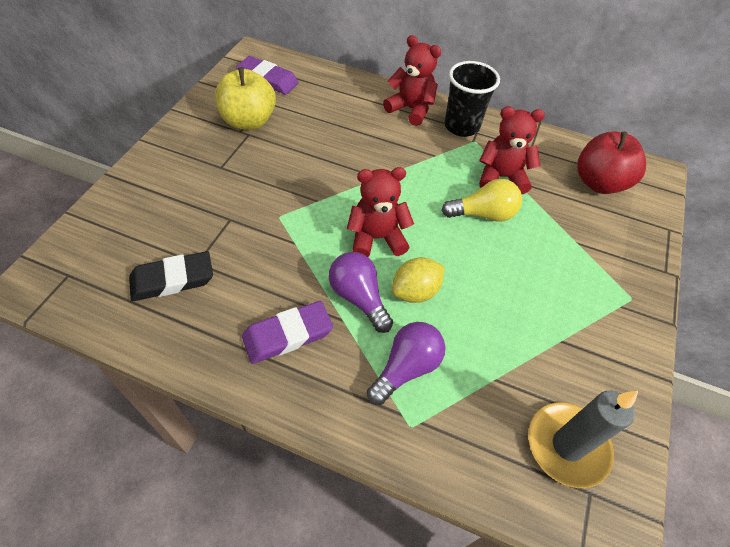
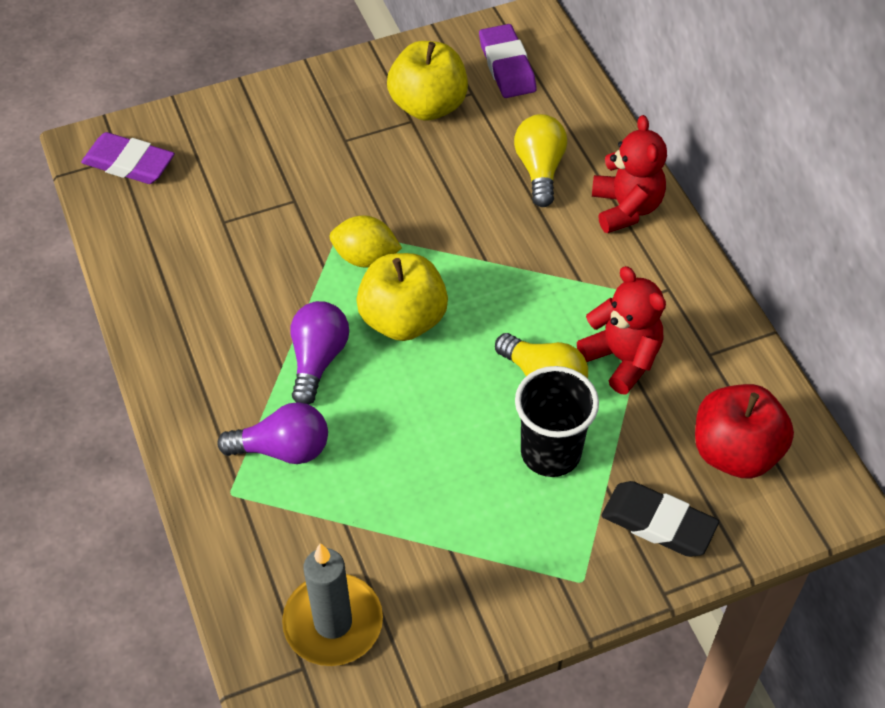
camera: 50 degrees right, 0 degrees up
black eraser [129,251,213,301] -> black eraser moved to [601,481,719,557]
purple eraser [242,301,333,364] -> purple eraser moved to [81,132,175,184]
red teddy bear [347,167,414,257] -> yellow apple [356,253,448,341]
yellow lemon [392,257,445,303] -> yellow lemon moved to [330,215,402,268]
black cup [444,61,500,137] -> black cup moved to [515,366,599,477]
none -> yellow light bulb [514,114,567,207]

